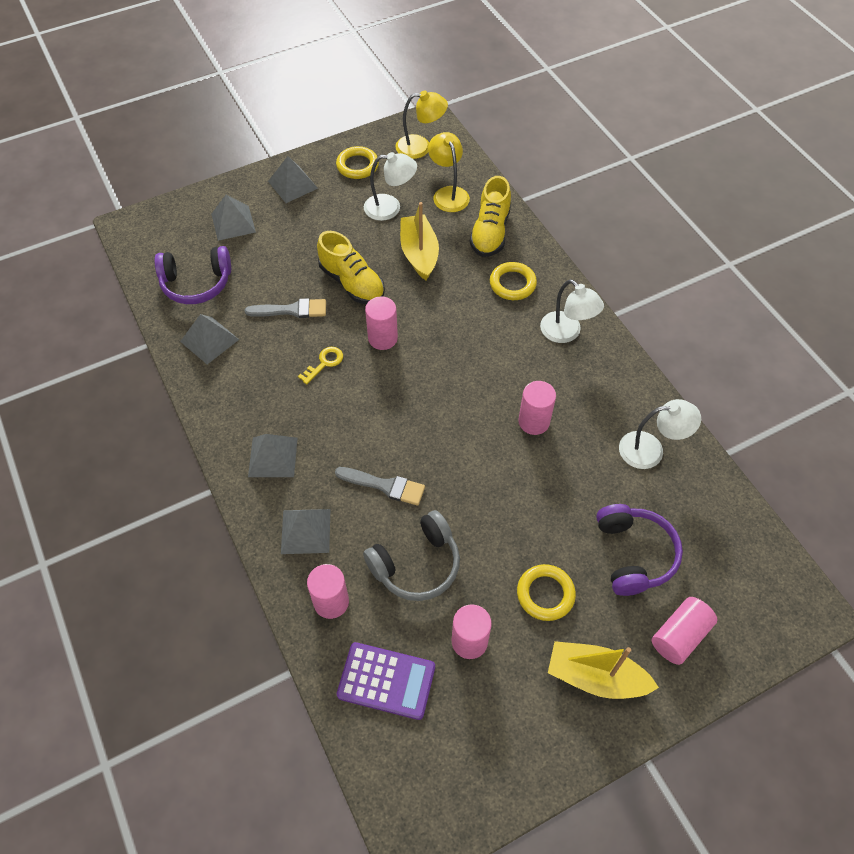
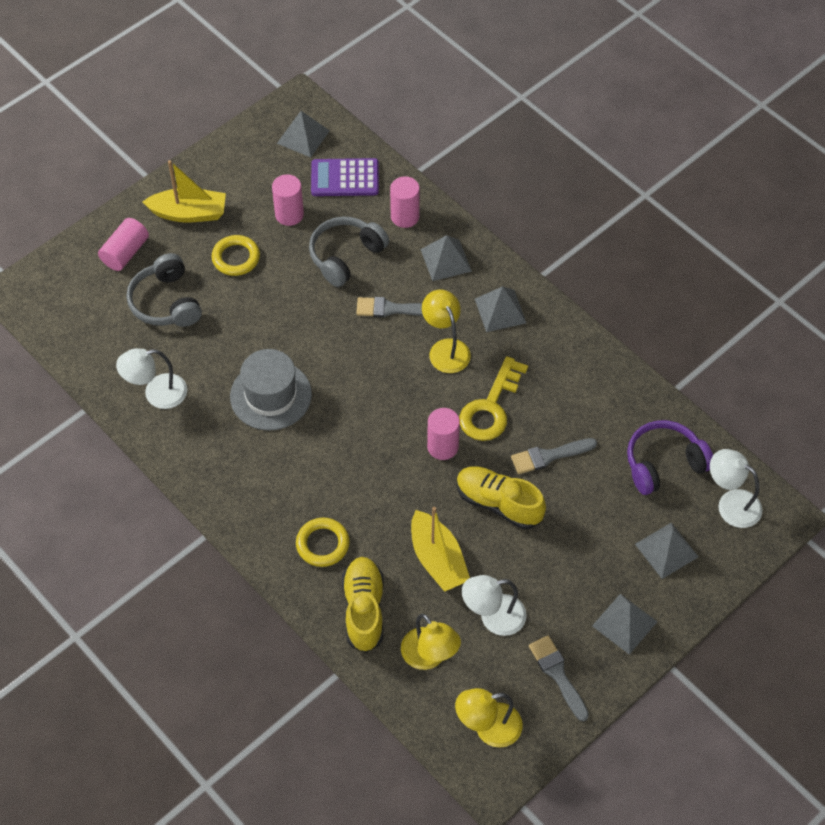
camera: 165 degrees right, 0 degrees up
grey pyramid [180,314,239,364] -> grey pyramid moved to [277,111,330,157]
yellow key [298,347,343,384] -> yellow key [459,356,528,441], size x1.92
yellow ring [336,146,379,179] -> grey brush [529,636,589,721]
pink cylinder [518,381,556,435] -> grey hat [230,349,312,431]
white lamp [540,279,604,343] -> white lamp moved to [710,449,763,528]
purple headphones [596,504,683,596] -> grey headphones [127,253,202,327]
none -> yellow lamp [422,290,471,373]

